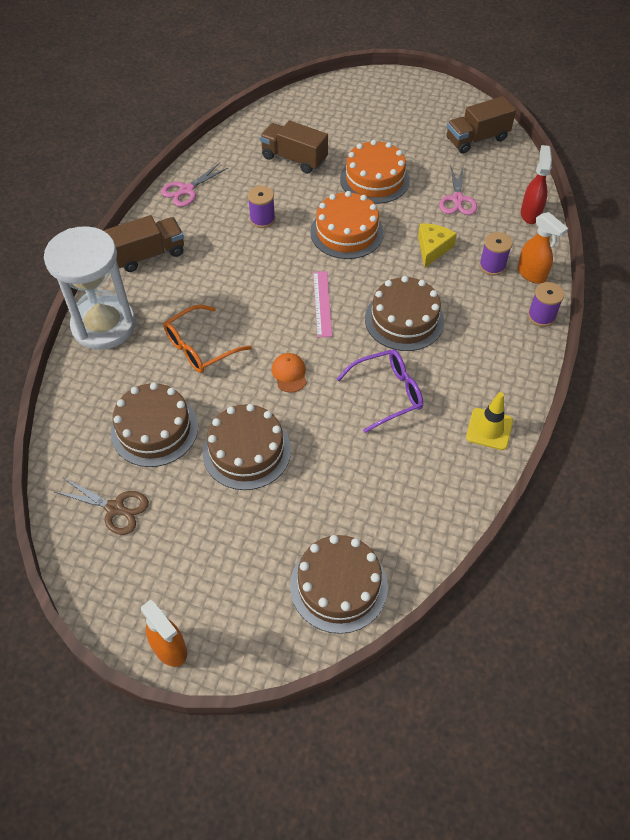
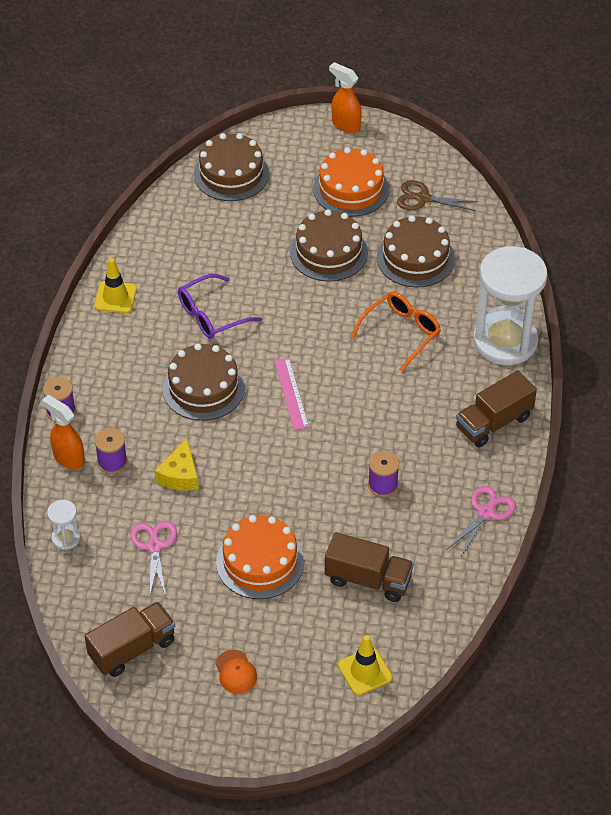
camera: 170 degrees right, 5 degrees down
orange cap [272,353,307,393] -> orange cap moved to [215,650,257,694]
orange cake [310,191,384,259] -> orange cake moved to [313,147,389,217]
red spray bottle [521,145,552,224] -> white hourglass [47,500,80,550]
none -> yellow traffic cone [338,635,392,695]

